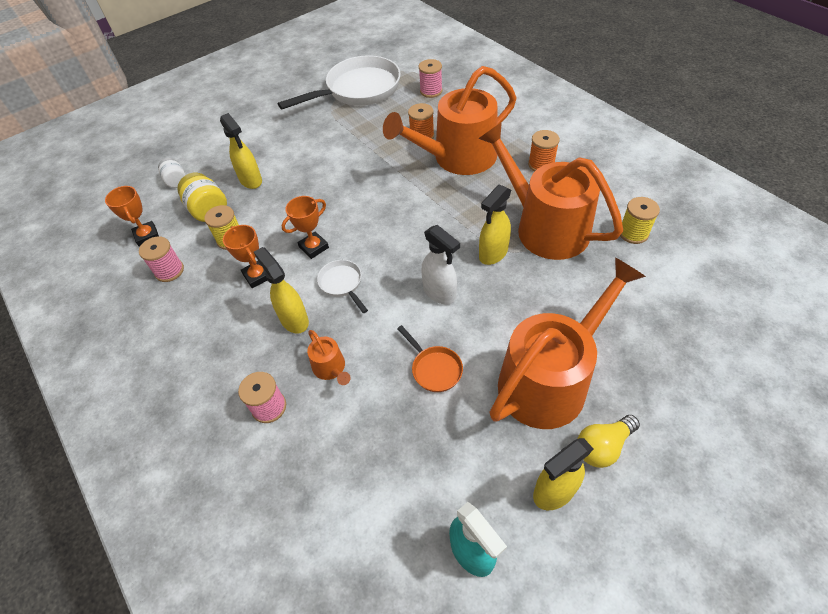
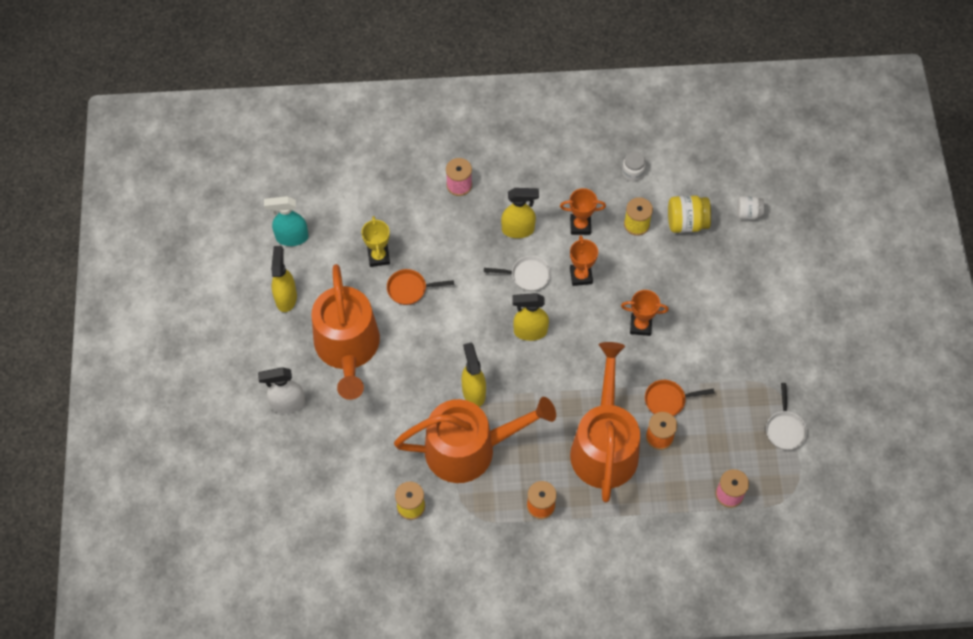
camera: 120 degrees right, 10 degrees up
orange trophy [105,186,159,247] -> orange trophy moved to [621,290,669,336]
pink spool [139,236,184,282] -> white jar [622,152,646,181]
yellow spray bottle [220,113,262,189] -> yellow spray bottle moved to [512,293,549,341]
white pan [278,55,401,110] -> white pan [766,383,807,450], size x0.44
orange watering can [307,330,351,385] -> none
white spray bottle [421,225,460,304] -> white spray bottle moved to [258,367,305,414]
yellow light bulb [578,415,640,468] -> none
none -> yellow trophy [362,216,390,267]
none -> orange pan [645,380,714,416]

